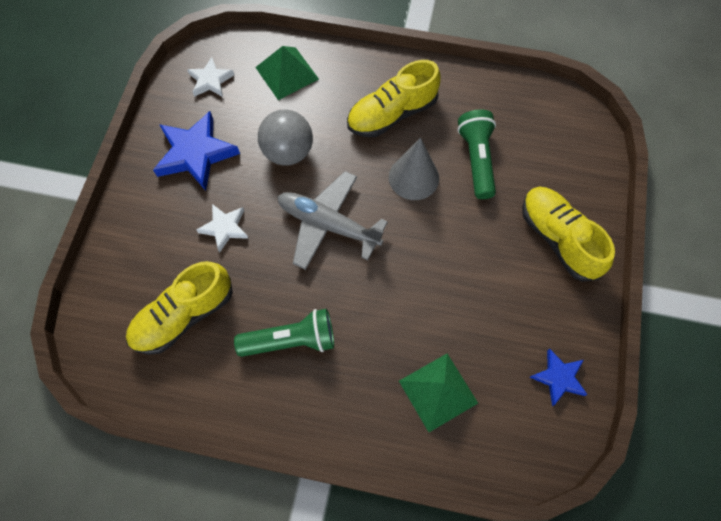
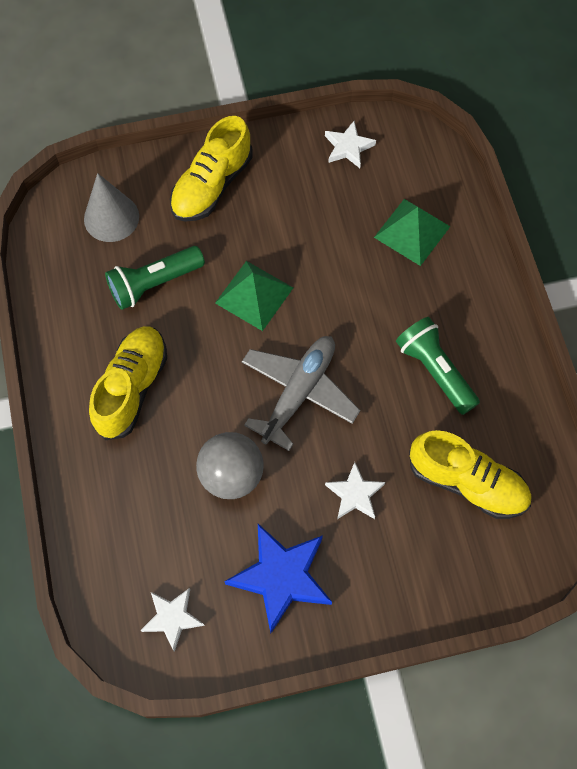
camera: 115 degrees left, 0 degrees up
green pyramid [255,46,319,100] -> green pyramid moved to [215,261,293,331]
grey plane [277,171,388,270] -> grey plane turned 150 degrees counterclockwise [242,336,360,451]
yellow shoe [347,60,441,137] -> yellow shoe turned 105 degrees counterclockwise [89,326,167,440]
grey cone [389,138,439,200] -> grey cone moved to [84,173,139,242]
blue star [530,349,588,406] -> white star [325,121,376,168]

